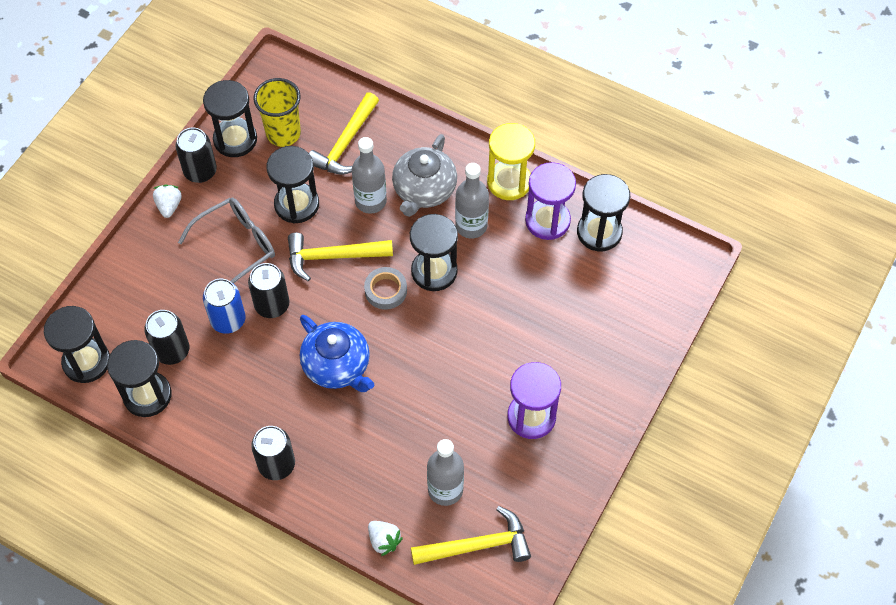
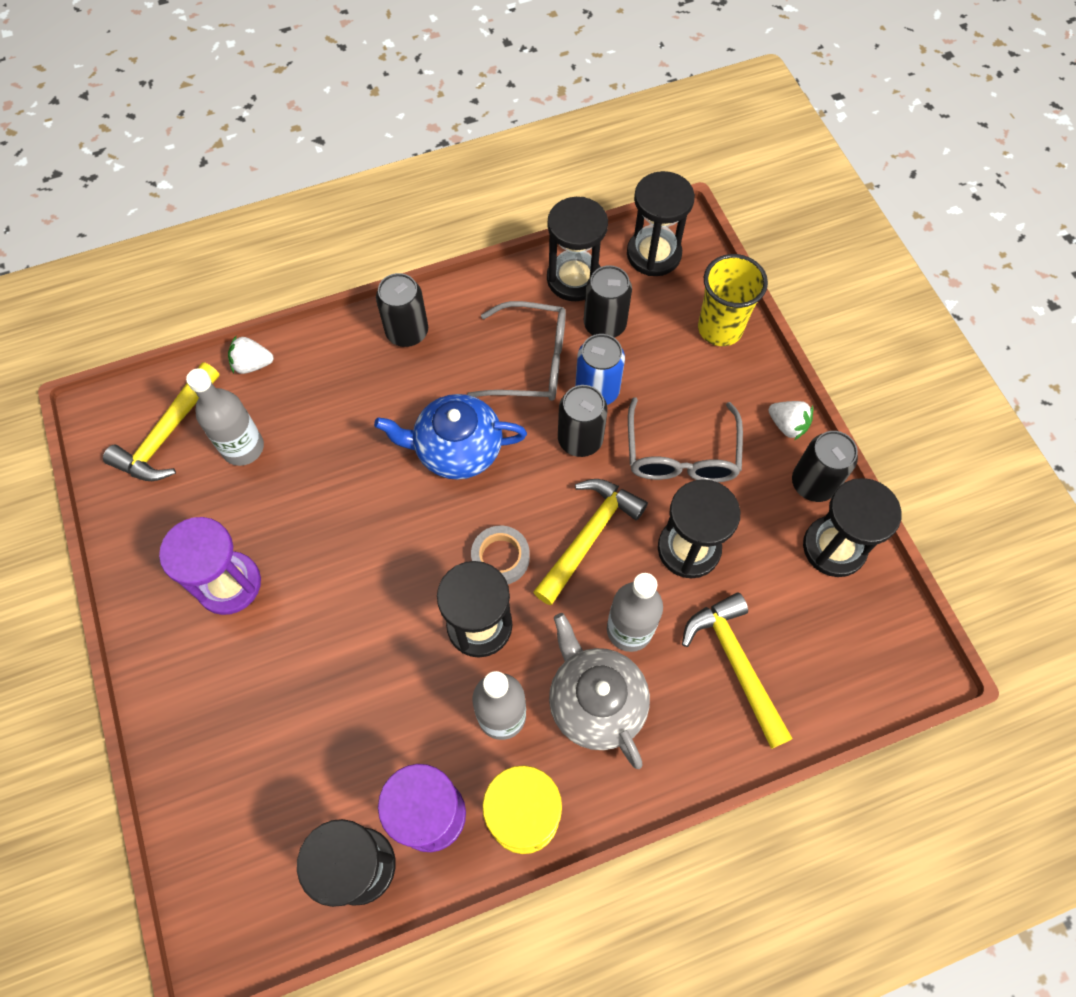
camera: 130 degrees right, 5 degrees up
yellow cup [253,78,301,147] -> yellow cup moved to [698,254,768,346]
none -> grey glasses [467,301,566,401]

